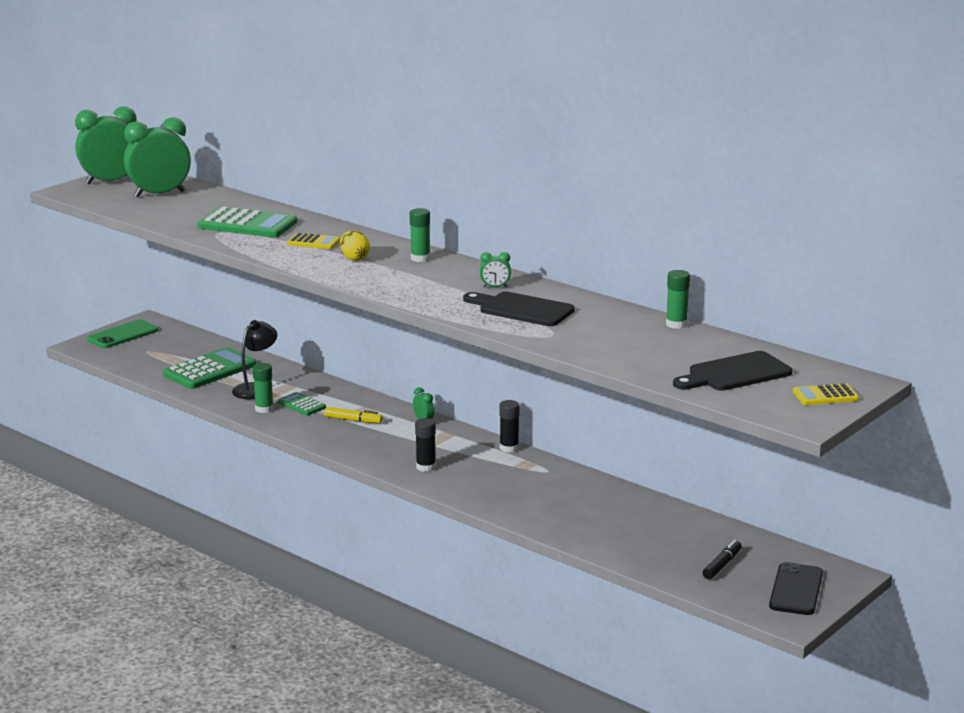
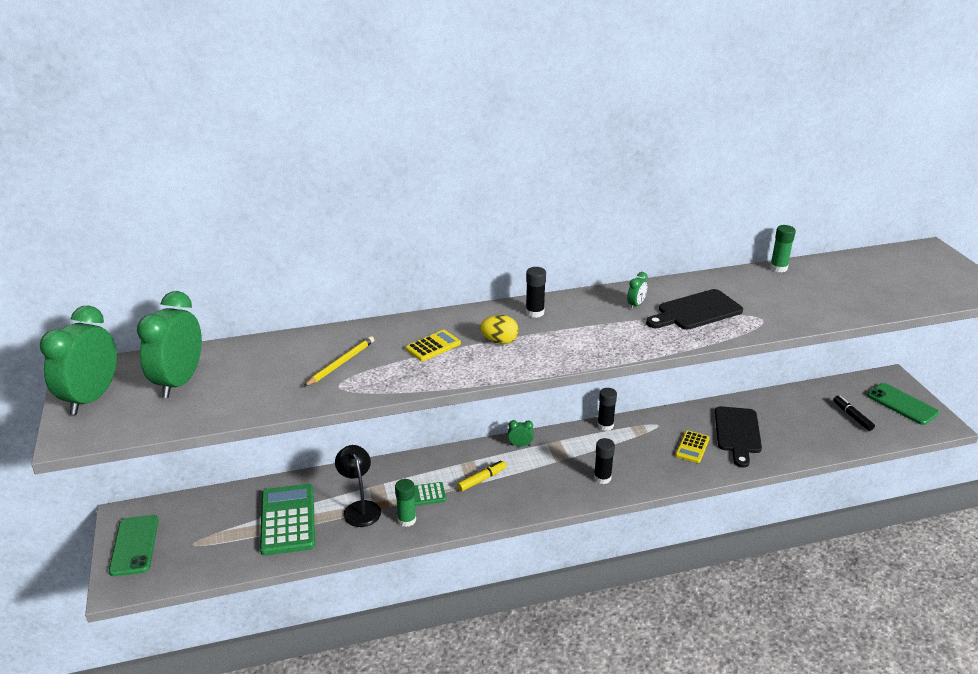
camera: 55 degrees left, 10 degrees up
green calculator [197,207,297,237] -> yellow pencil [303,336,374,387]
green glue stick [410,208,430,262] -> black glue stick [526,267,546,318]
black cutting board [673,351,792,391] -> black cutting board moved to [715,406,762,468]
black phone [769,562,823,615] -> green phone [867,383,939,425]
yellow calculator [793,383,859,405] -> yellow calculator moved to [675,430,710,463]

